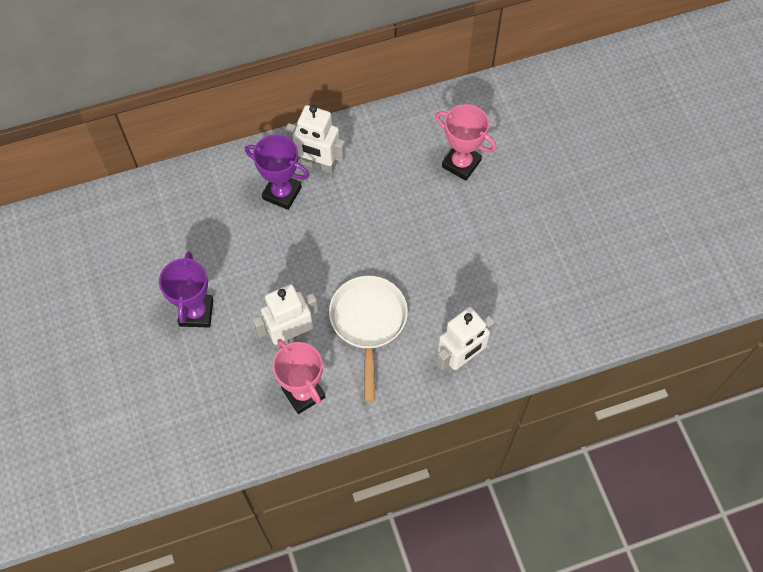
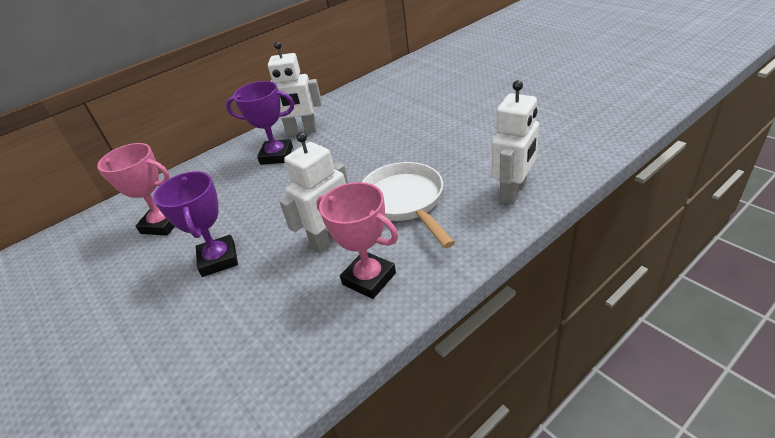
camera: 15 degrees left, 25 degrees down
pink trophy [435,104,496,181] -> pink trophy moved to [97,143,175,235]

